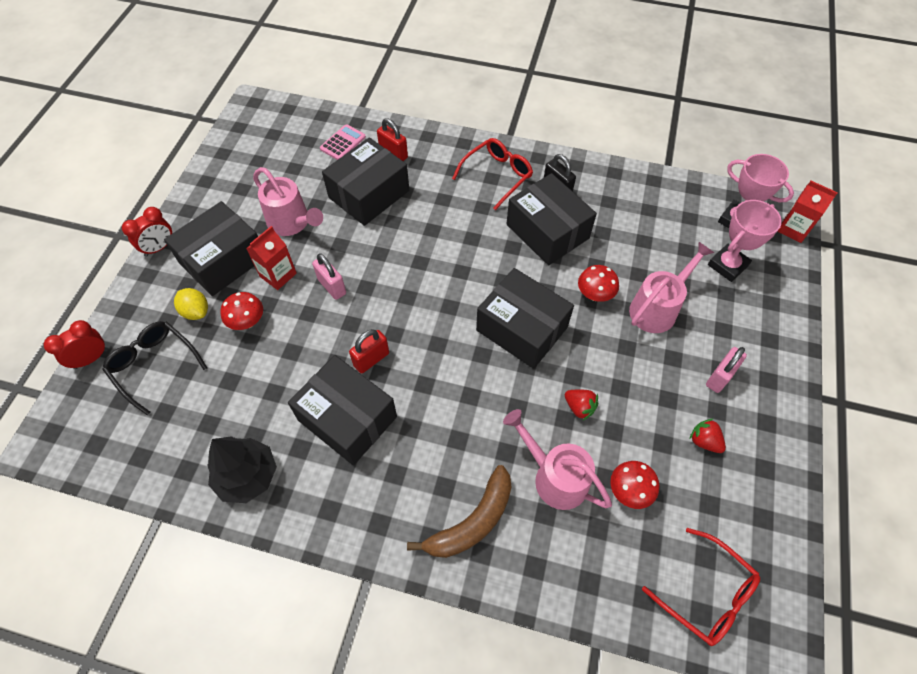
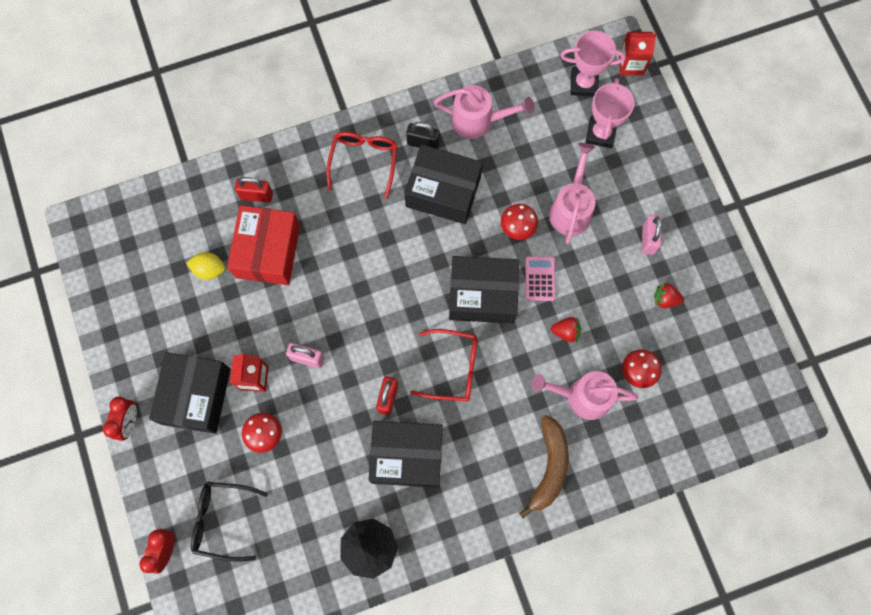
camera: 35 degrees left, 15 degrees up
yellow lemon [174,288,208,320] -> yellow lemon moved to [186,252,225,280]
pink watering can [253,167,323,236] -> pink watering can moved to [434,85,534,139]
pink calculator [320,124,366,160] -> pink calculator moved to [525,256,555,301]
black box [322,137,409,226] -> red box [227,205,300,285]
red glasses [642,528,760,646] -> red glasses moved to [410,329,478,401]

